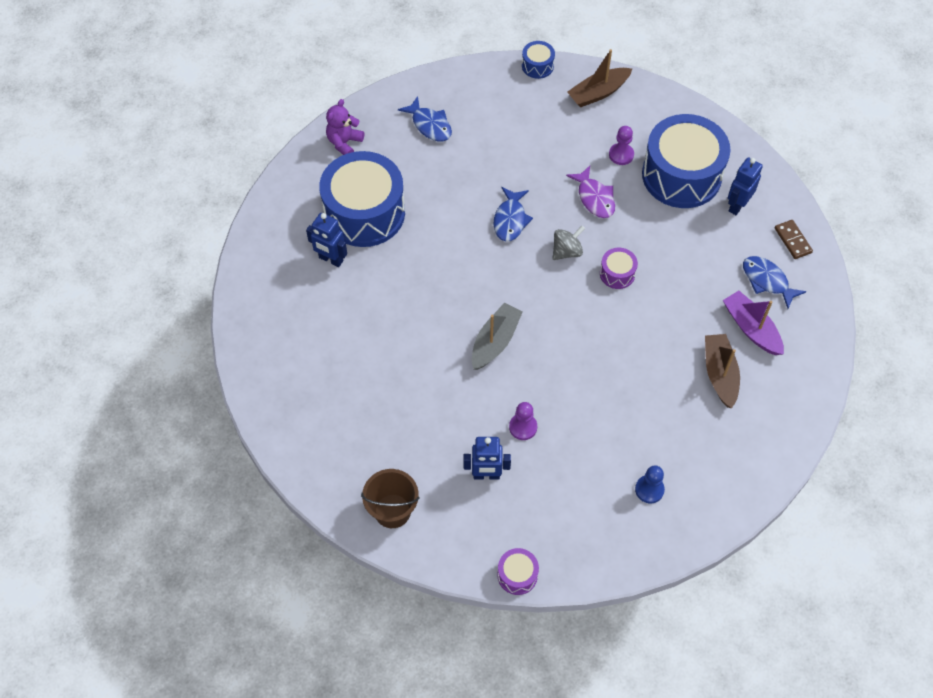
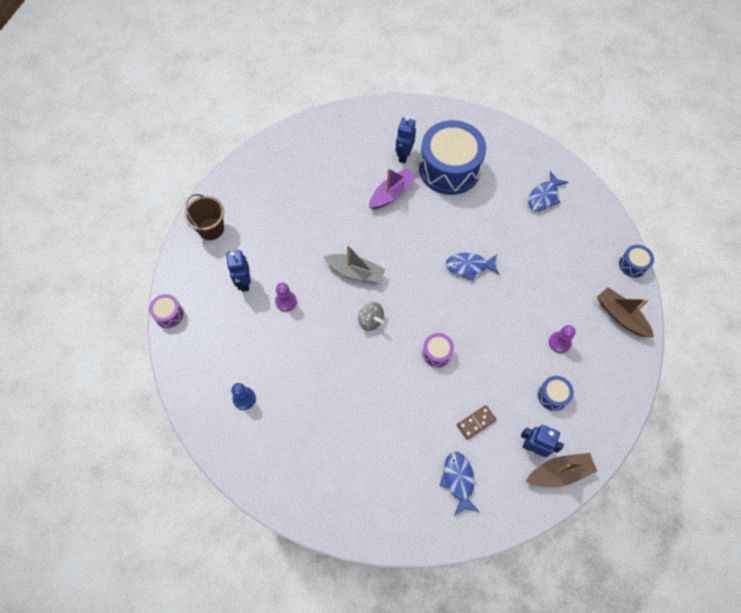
camera: 80 degrees right, 5 degrees up
purple teddy bear [326,99,364,155] -> none
grey spinning top [552,226,585,260] -> grey spinning top moved to [358,302,384,331]
purple fish [566,166,615,218] -> none
blue drum [642,114,731,208] -> blue drum [538,376,574,411], size x0.43
brown boat [705,334,740,408] -> brown boat moved to [526,453,597,487]
purple boat [723,291,784,355] -> purple boat moved to [369,168,417,210]
blue fish [743,256,807,309] -> blue fish turned 45 degrees counterclockwise [440,452,480,516]
brown domino [775,220,813,259] -> brown domino moved to [457,405,497,440]

